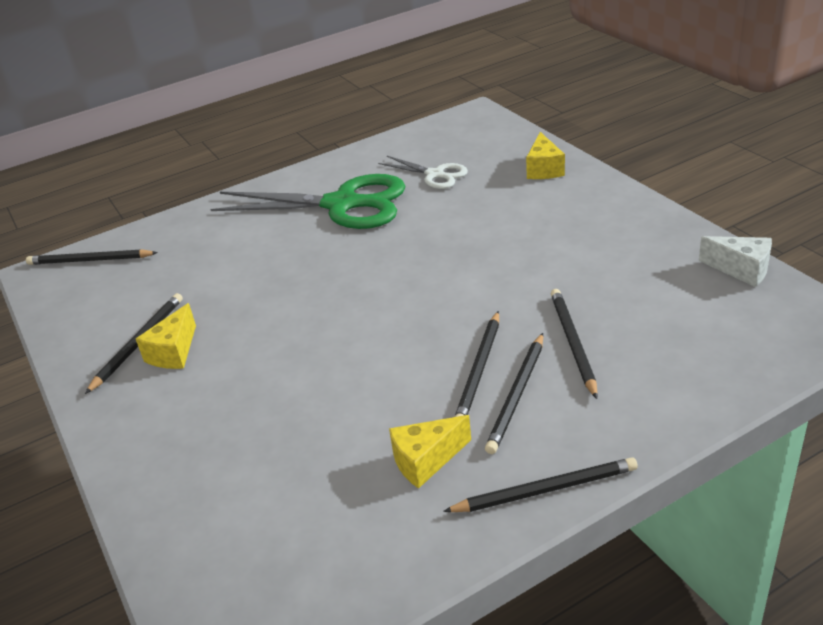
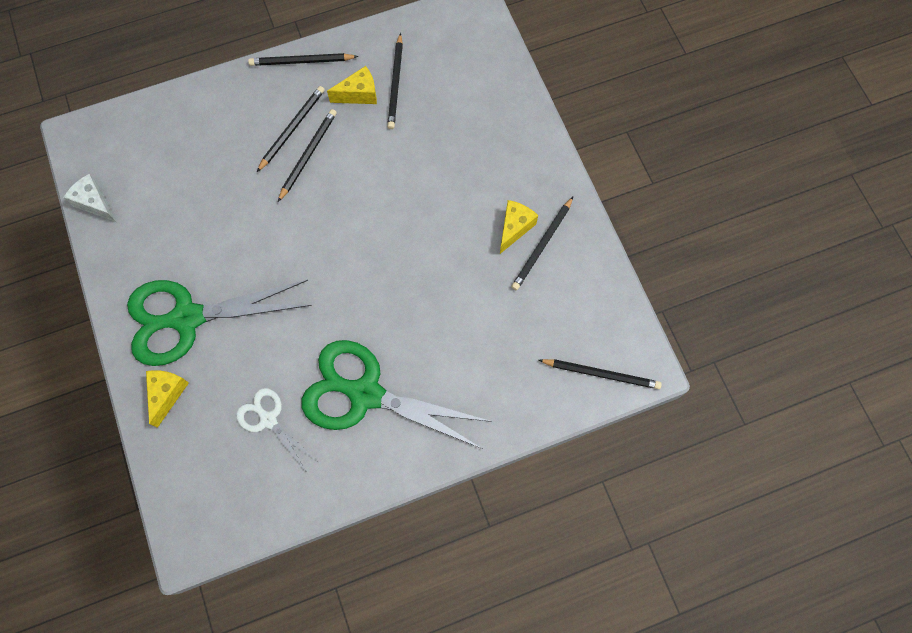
camera: 175 degrees left, 35 degrees up
black pencil [551,289,598,399] -> black pencil moved to [387,33,403,129]
none -> green scissors [127,280,312,366]

